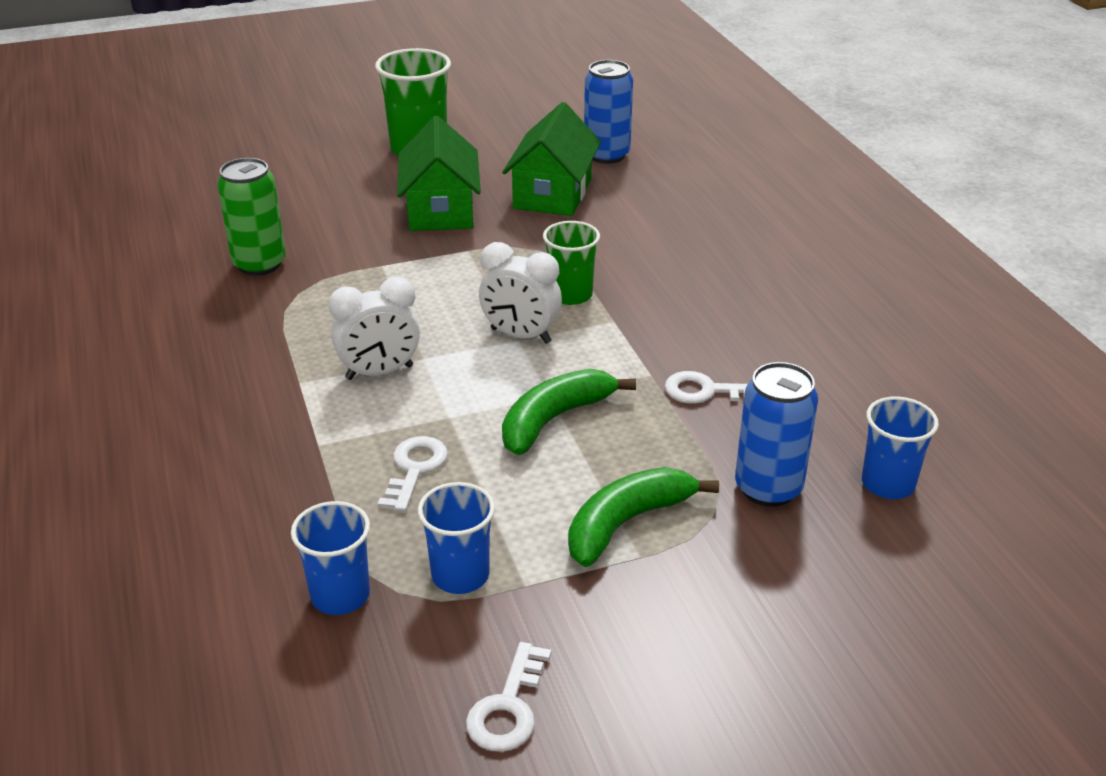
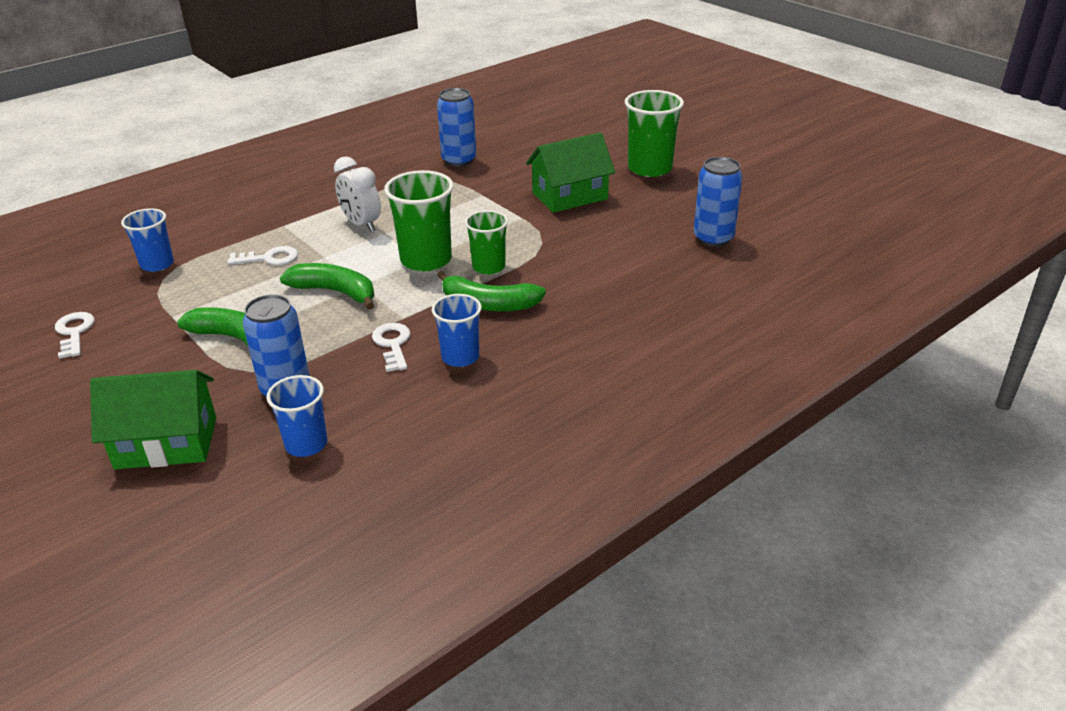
camera: 70 degrees right, 0 degrees up
green can [217,158,286,276] -> blue can [437,88,476,167]
blue cup [418,482,495,594] -> blue cup moved to [432,294,482,367]
white key [466,642,551,752] -> white key turned 75 degrees clockwise [55,312,95,359]
white clock [479,242,562,344] -> green cup [384,170,454,271]
green house [502,102,601,216] -> green house moved to [90,370,216,470]
none -> green banana [437,271,546,312]

